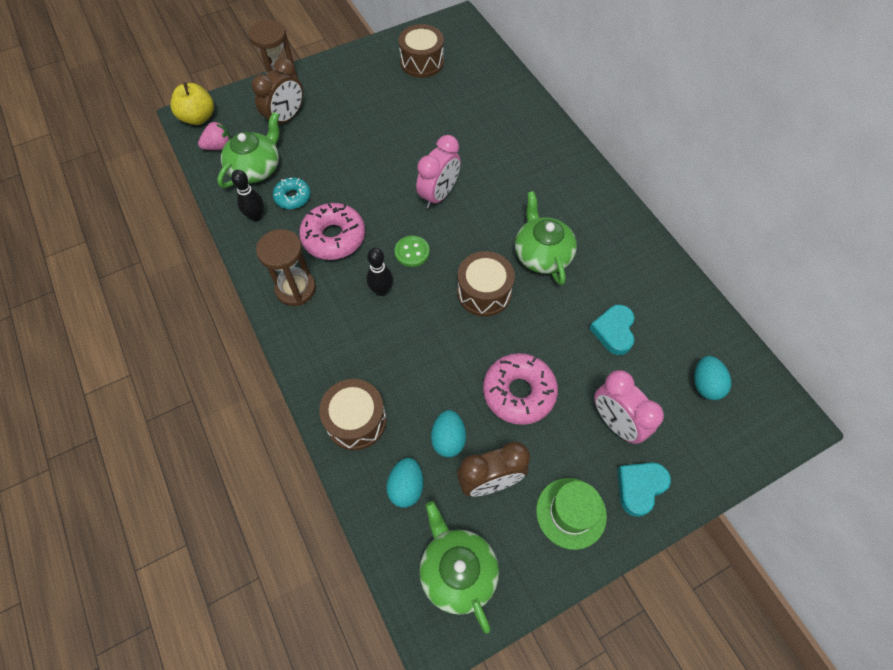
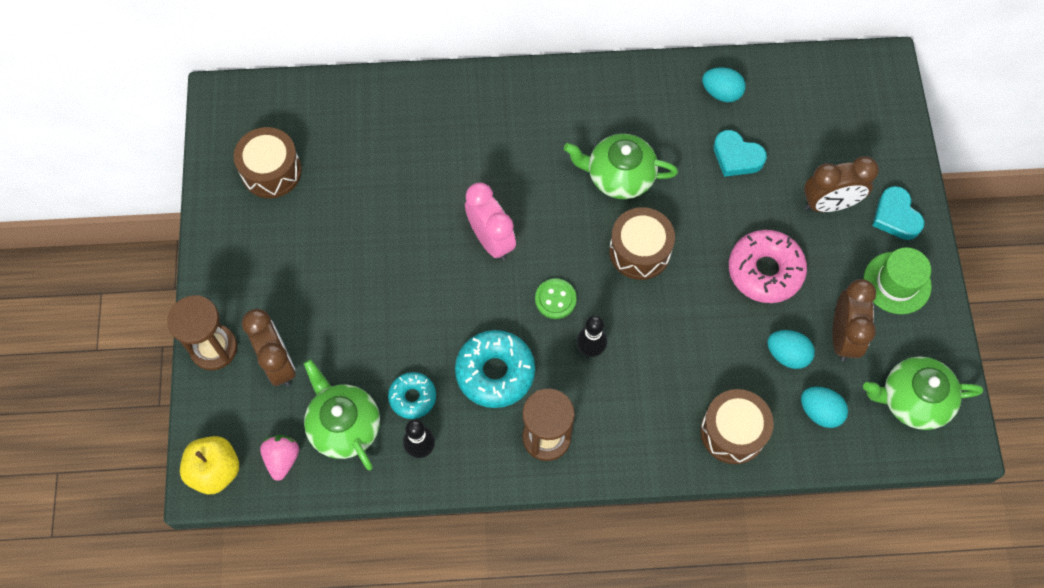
camera: 65 degrees left, 5 degrees up
pink donut [299,203,365,260] -> turquoise donut [455,330,535,408]
pink clock [594,370,664,444] -> brown clock [804,156,879,212]
turquoise egg [694,356,731,400] -> turquoise egg moved to [702,67,746,102]

